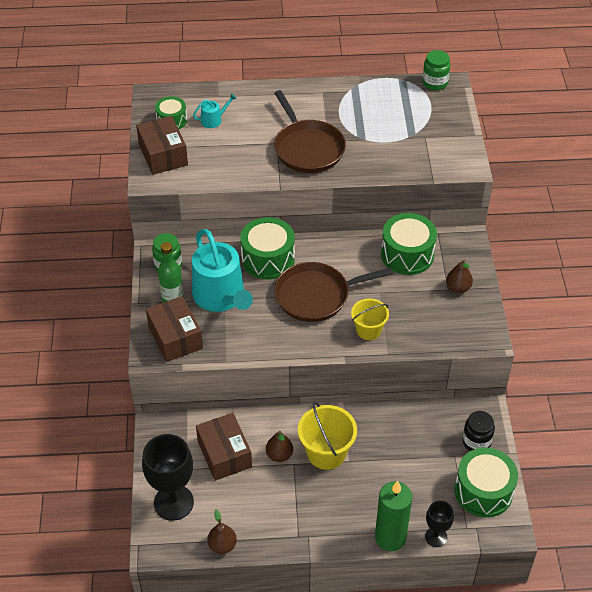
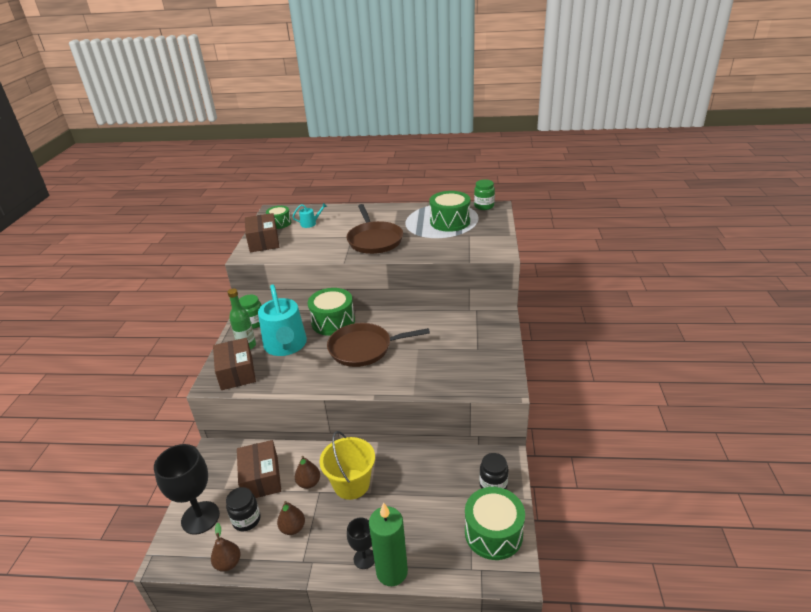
camera: 10 degrees right, 15 degrees down
yellow bucket [351,299,389,340] -> none
green drum [381,213,437,275] -> green drum moved to [429,191,470,232]
black goblet [425,501,454,547] -> black goblet moved to [347,517,375,569]
brown pear [446,259,473,293] -> brown pear moved to [277,501,305,535]
none -> black jar [226,487,261,531]

